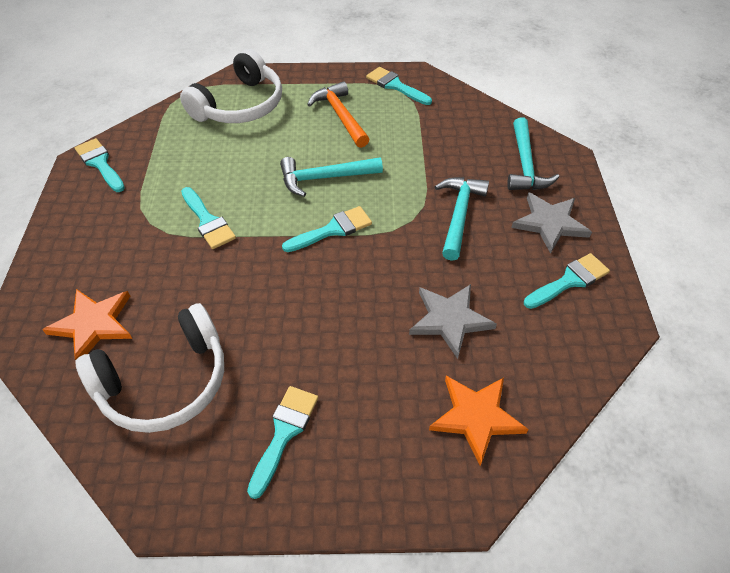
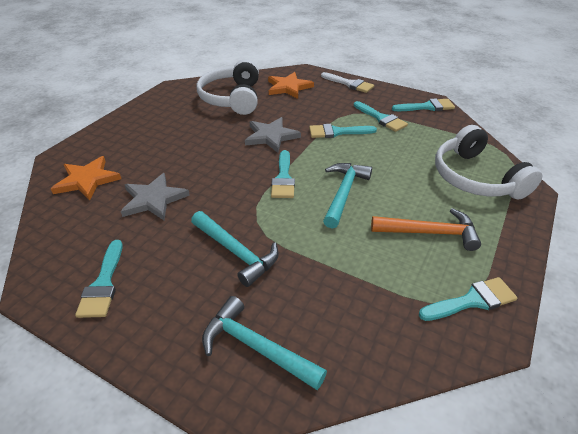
camera: 120 degrees right, 10 degrees down
turquoise brush [247,386,318,499] -> turquoise brush moved to [354,101,408,132]
grey star [511,192,592,254] -> grey star moved to [245,117,301,153]
none -> white brush [321,72,374,93]

